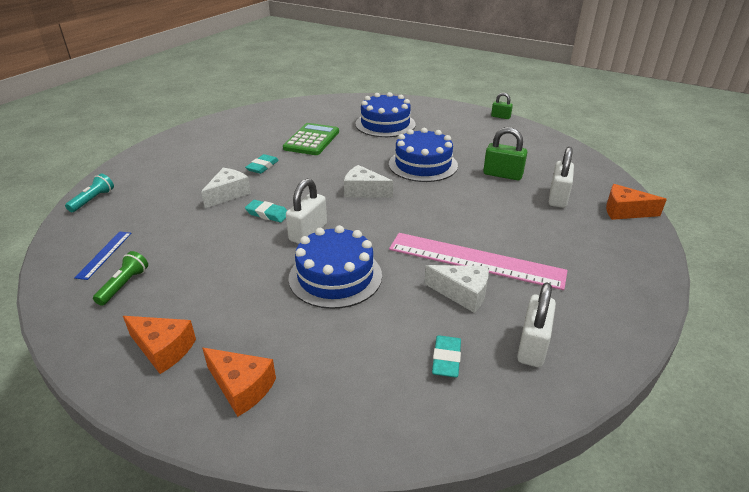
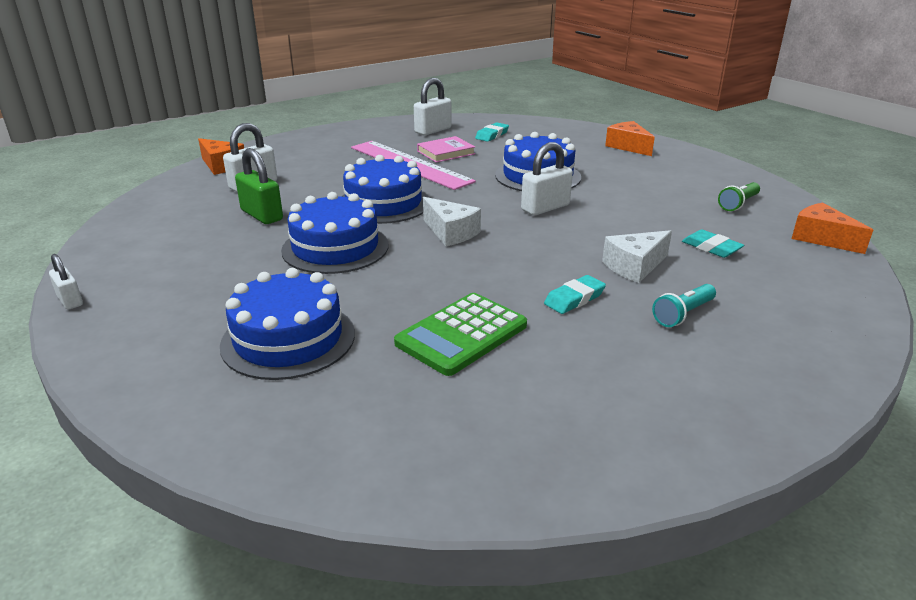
camera: 155 degrees left, 5 degrees down
turquoise flashlight [65,174,114,212] -> turquoise flashlight moved to [652,284,716,327]
blue ruler [74,231,132,280] -> none
orange cheese [123,316,196,374] -> orange cheese moved to [792,203,873,254]
turquoise eraser [245,200,287,223] -> turquoise eraser moved to [682,229,744,258]
white cheese [424,265,489,313] -> pink book [417,136,475,163]
green padlock [491,93,513,119] -> white padlock [49,254,83,310]
none -> blue cake [342,155,429,224]

